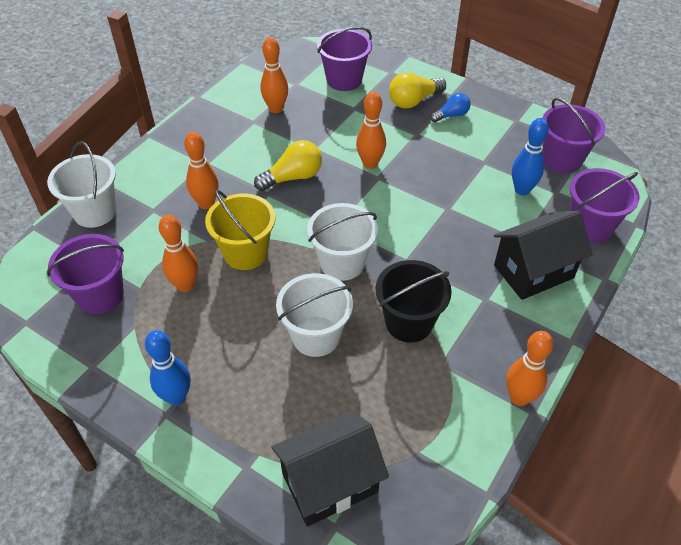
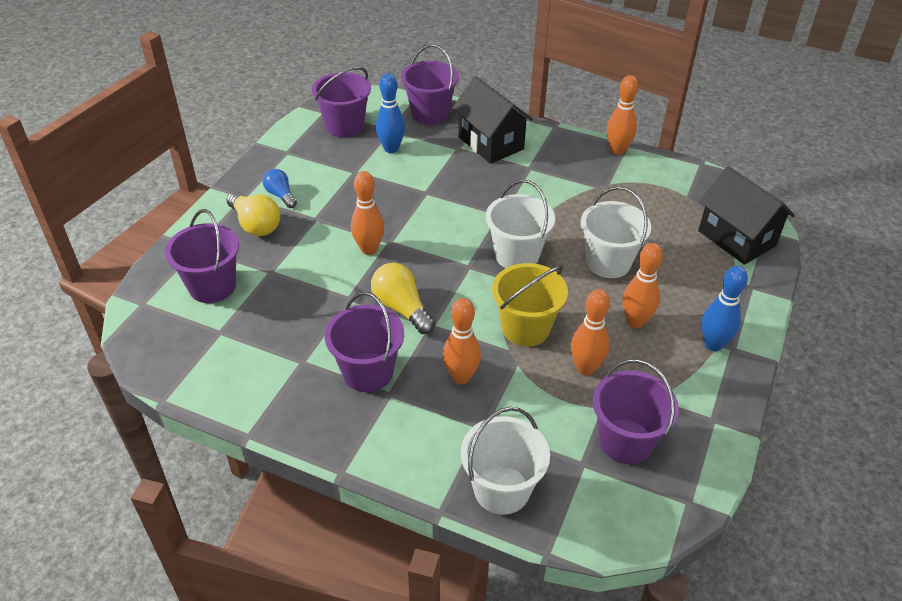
camera: 100 degrees left, 5 degrees down
orange bowling pin [260,37,288,113] -> orange bowling pin moved to [623,243,663,328]
black bucket [376,260,452,342] -> none
none -> purple bucket [325,292,404,392]

